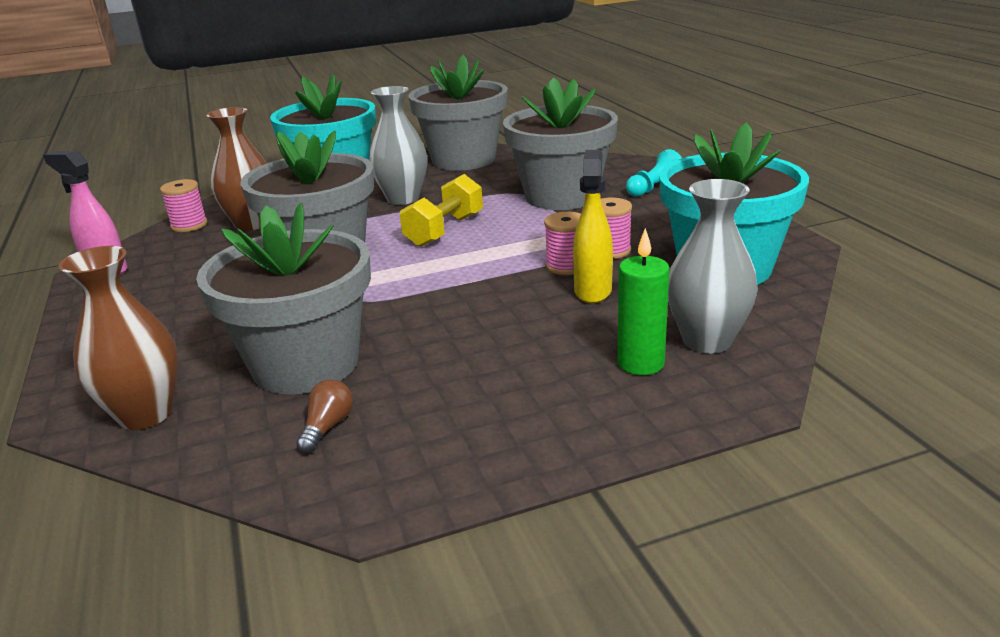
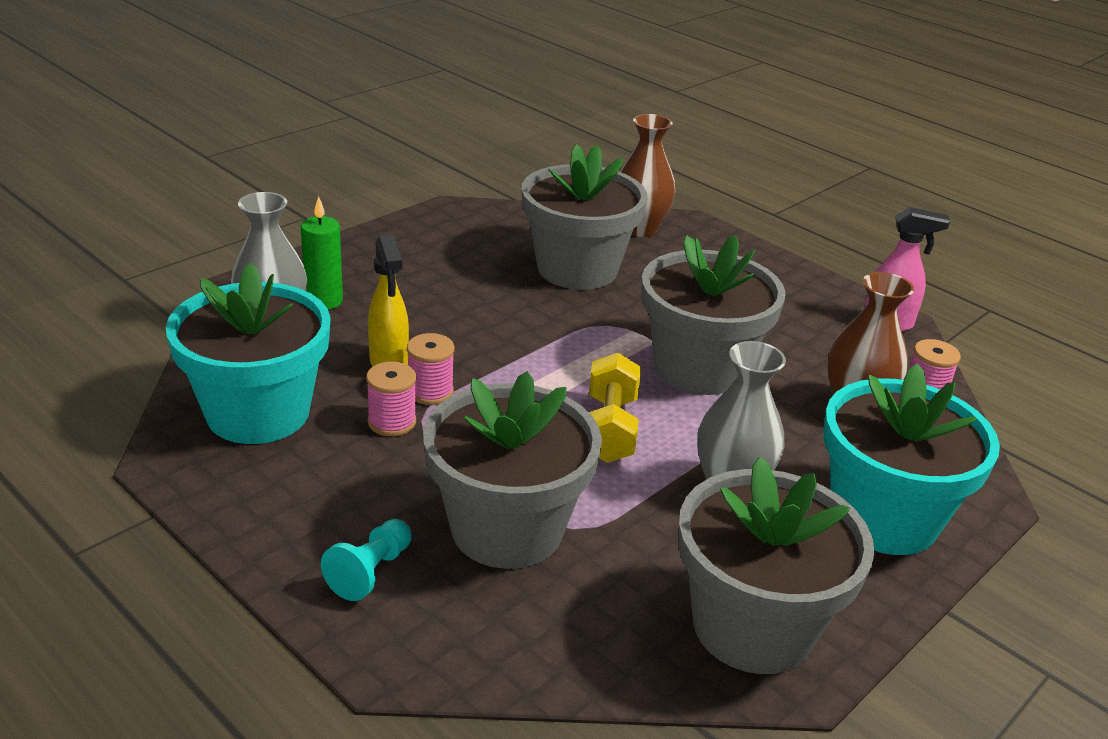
camera: 150 degrees right, 5 degrees up
brown light bulb [296,379,353,453] -> none

